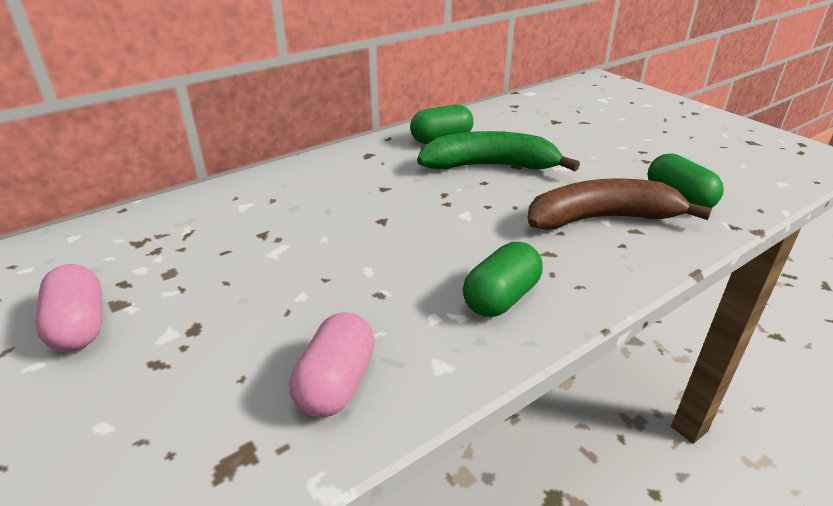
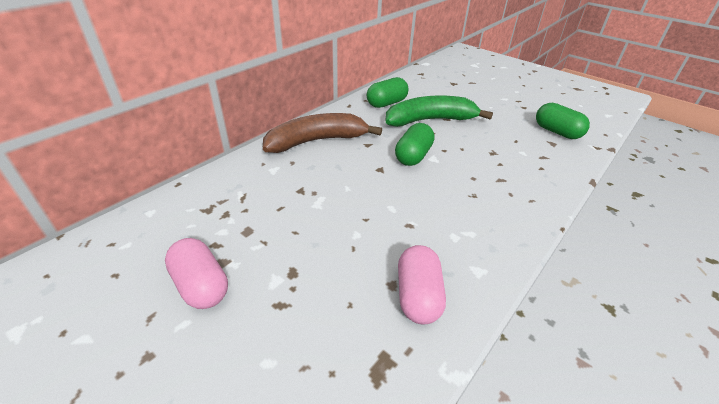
camera: 15 degrees left, 5 degrees up
green capsule [463,242,543,317] -> green capsule moved to [395,123,434,166]
brown banana [528,178,712,230] -> brown banana moved to [263,113,382,153]

